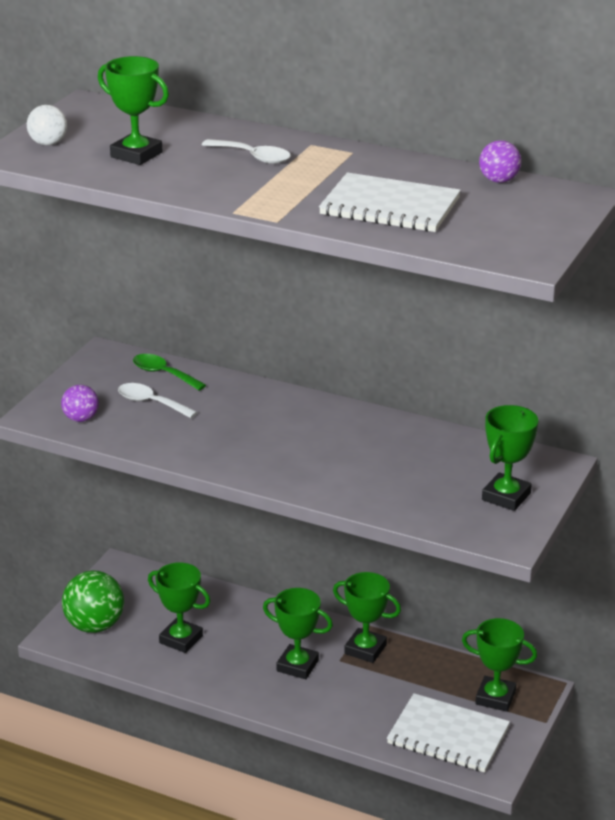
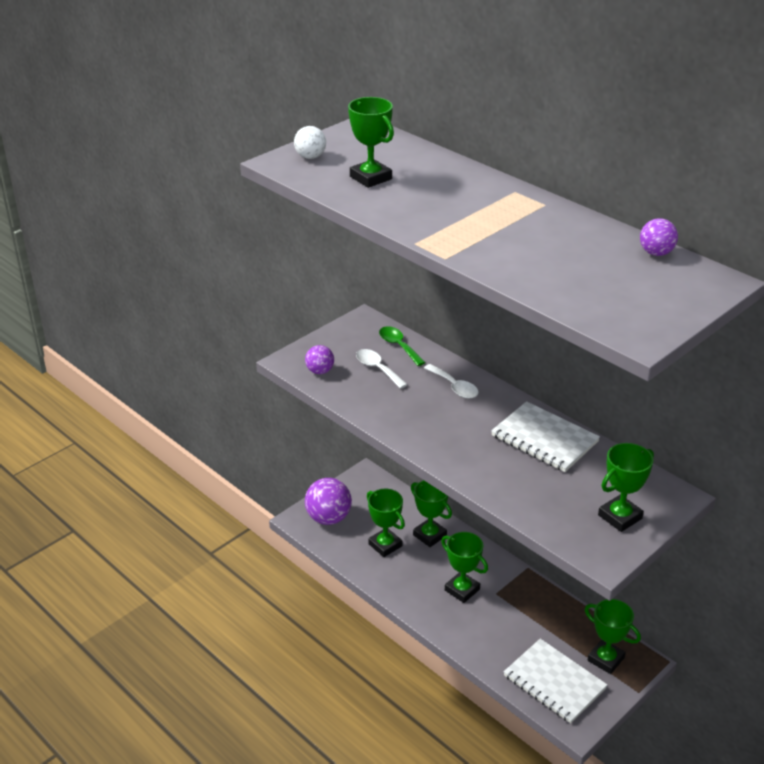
camera: 20 degrees right, 5 degrees up
green ball [62,571,124,633] -> purple ball [305,478,352,525]
white spoon [202,139,291,164] -> white spoon moved to [424,364,479,398]
white notebook [319,172,461,232] -> white notebook moved to [491,401,600,472]
green trophy [333,572,401,663] -> green trophy moved to [411,480,452,547]

